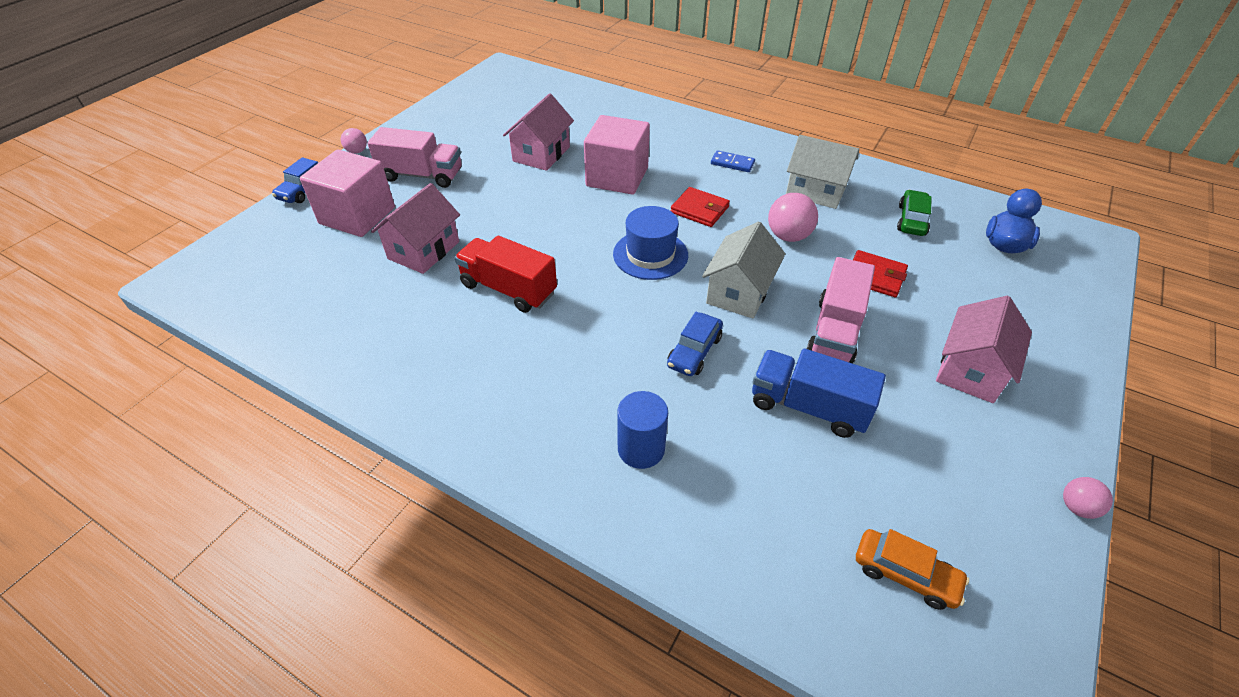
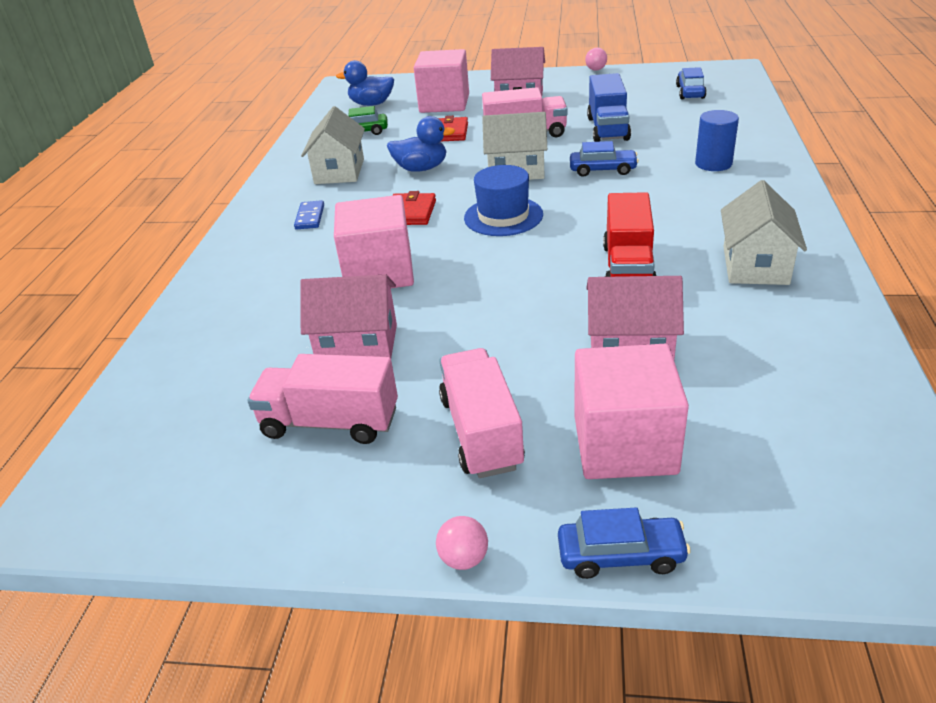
camera: 110 degrees left, 10 degrees down
pink ball [768,193,818,242] -> blue duck [387,116,455,172]
orange car [856,529,969,610] -> blue car [676,67,707,99]
none -> pink truck [247,354,398,444]
none -> pink cube [414,49,469,113]
none -> white house [721,180,807,285]

